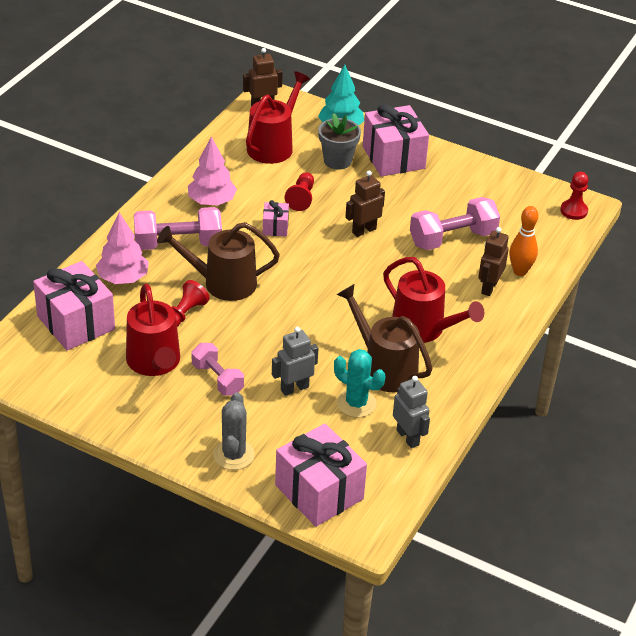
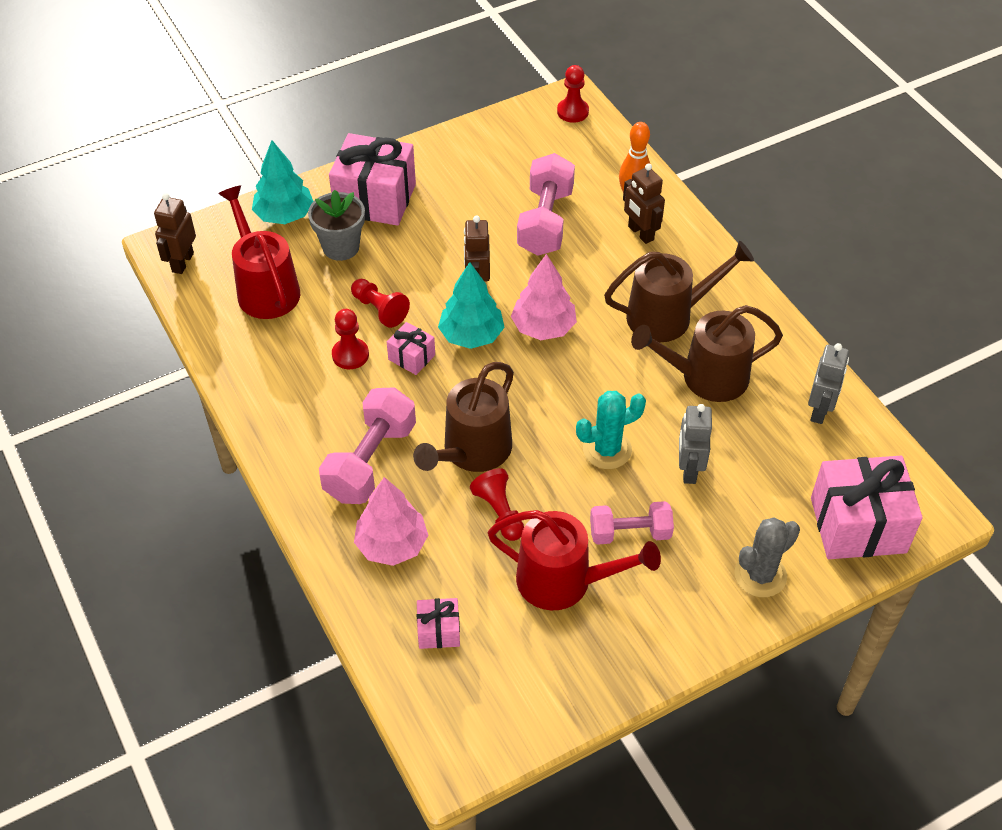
camera: 55 degrees left, 10 degrees up
pink gift [33,261,115,350] -> pink gift [417,598,460,649], size x0.48
pink tree [188,136,237,206] -> pink tree moved to [511,254,577,340]
grey cactus [213,392,255,470] -> grey cactus turned 75 degrees counterclockwise [734,517,800,597]
turquoise cactus [334,349,385,417] -> turquoise cactus moved to [576,391,646,469]
red watering can [383,257,484,343] -> brown watering can [604,241,754,342]
grey robot [393,376,430,448] -> grey robot turned 105 degrees clockwise [808,343,849,424]
none -> red pawn [332,309,369,369]
none -> turquoise tree [438,262,505,349]

